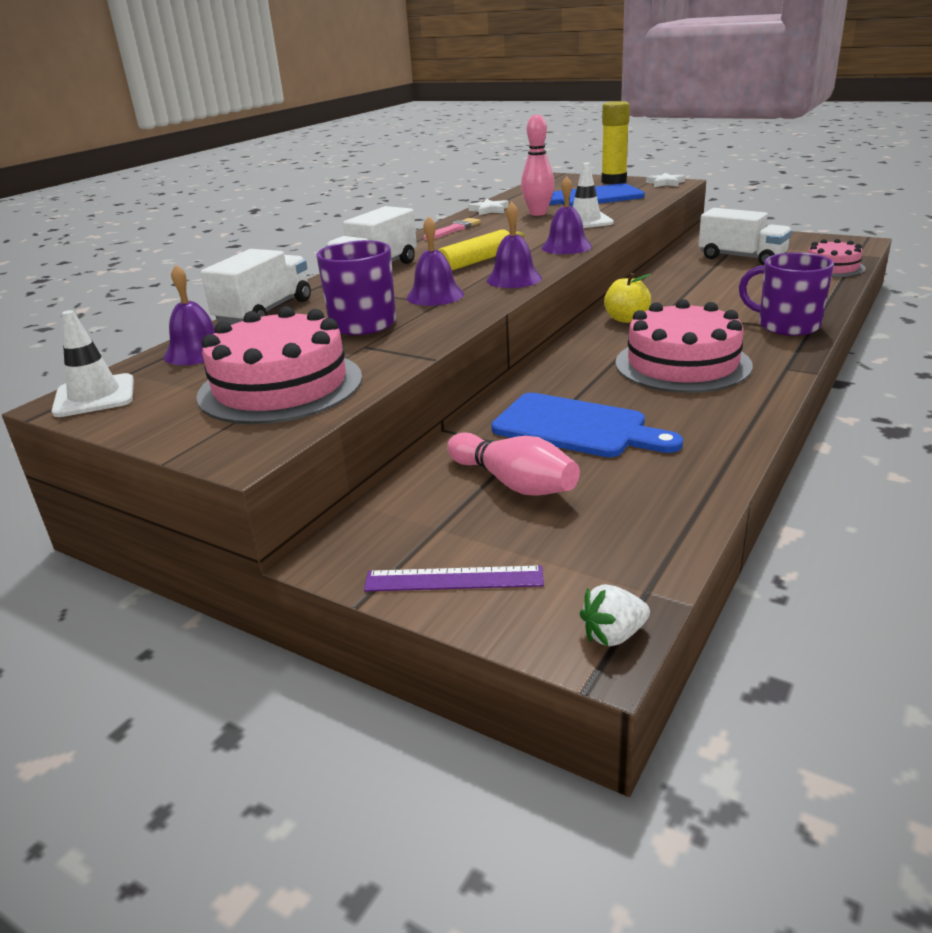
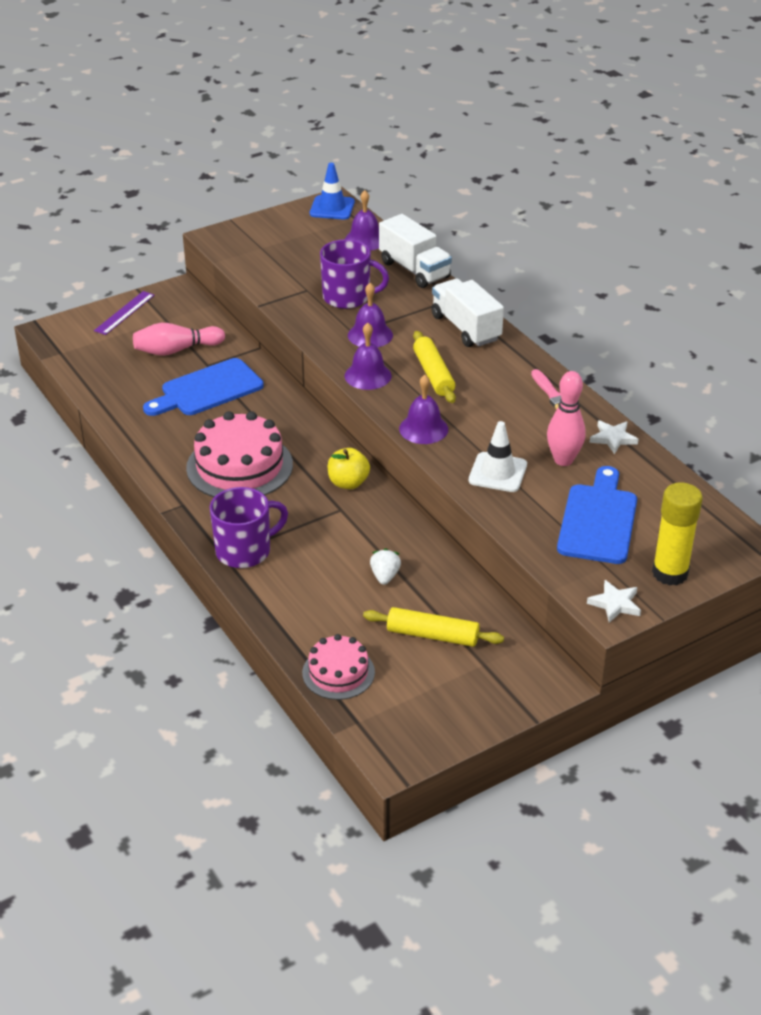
camera: 115 degrees right, 10 degrees up
white traffic cone [52,310,134,417] -> blue traffic cone [310,163,355,219]
pink cake [196,306,362,424] -> none
white strawberry [580,584,650,646] -> white strawberry moved to [370,548,401,585]
white truck [699,208,792,265] -> yellow rolling pin [363,607,504,647]

